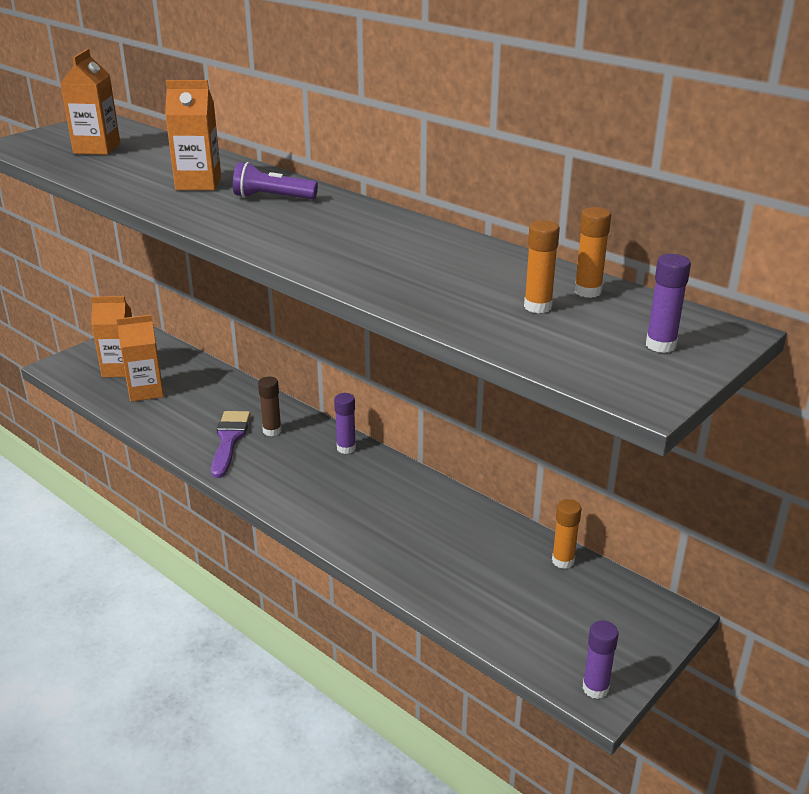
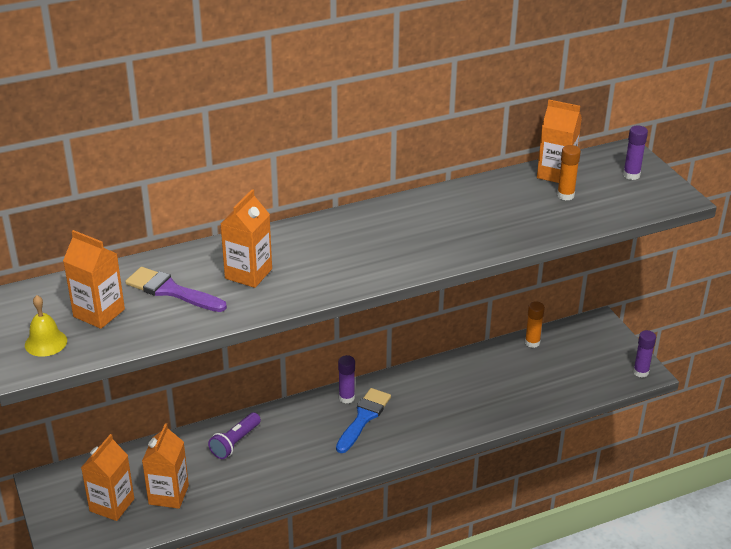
camera: 65 degrees left, 5 degrees up
purple brush [211,411,251,478] -> purple brush moved to [125,267,227,312]
purple flashlight [233,162,318,199] -> purple flashlight moved to [208,412,261,459]
brown glue stick [258,377,282,436] -> none
orange glue stick [574,207,611,298] -> orange carton [537,100,582,183]
none -> yellow bell [25,295,67,357]
none -> blue brush [336,388,391,453]

